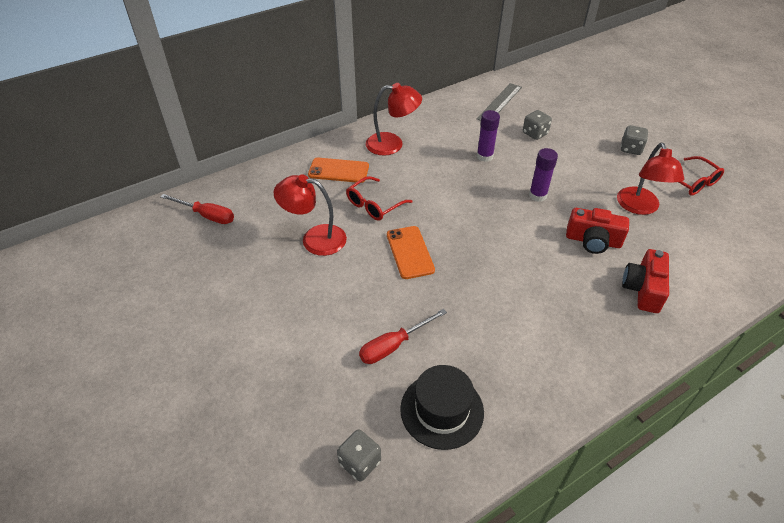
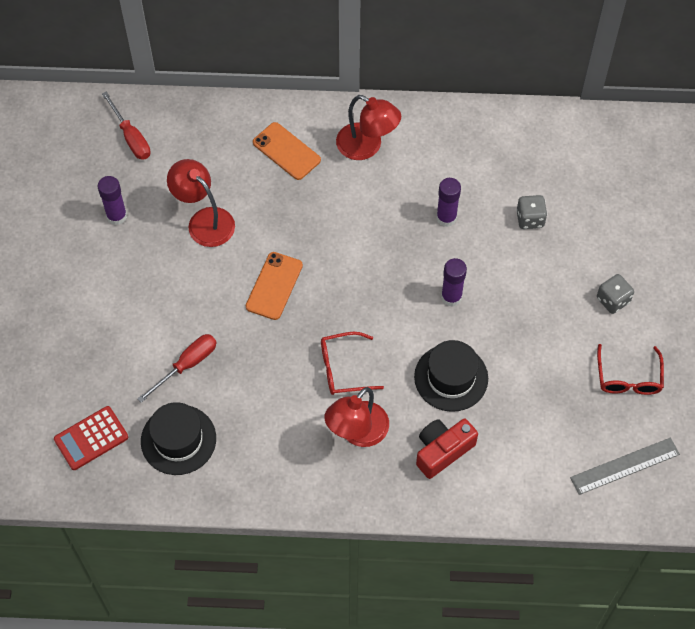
camera: 35 degrees right, 15 degrees up
grey dice [337,430,381,482] -> red calculator [54,406,128,470]
red glasses [346,176,412,221] -> red glasses moved to [321,332,384,395]
red screwdriver [359,309,447,364] -> red screwdriver turned 135 degrees clockwise [137,334,217,403]
grey ruler [477,83,522,121] -> grey ruler moved to [570,437,680,495]
red camera [566,208,629,254] -> black hat [414,340,488,412]
red lamp [617,143,685,215] -> red lamp moved to [324,387,389,447]
none -> purple glue stick [98,176,127,225]

